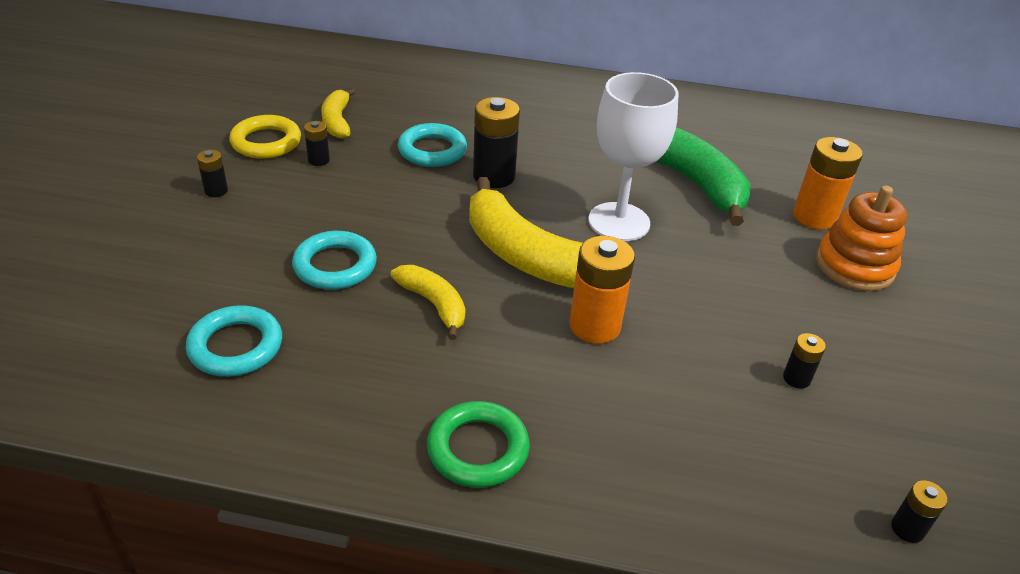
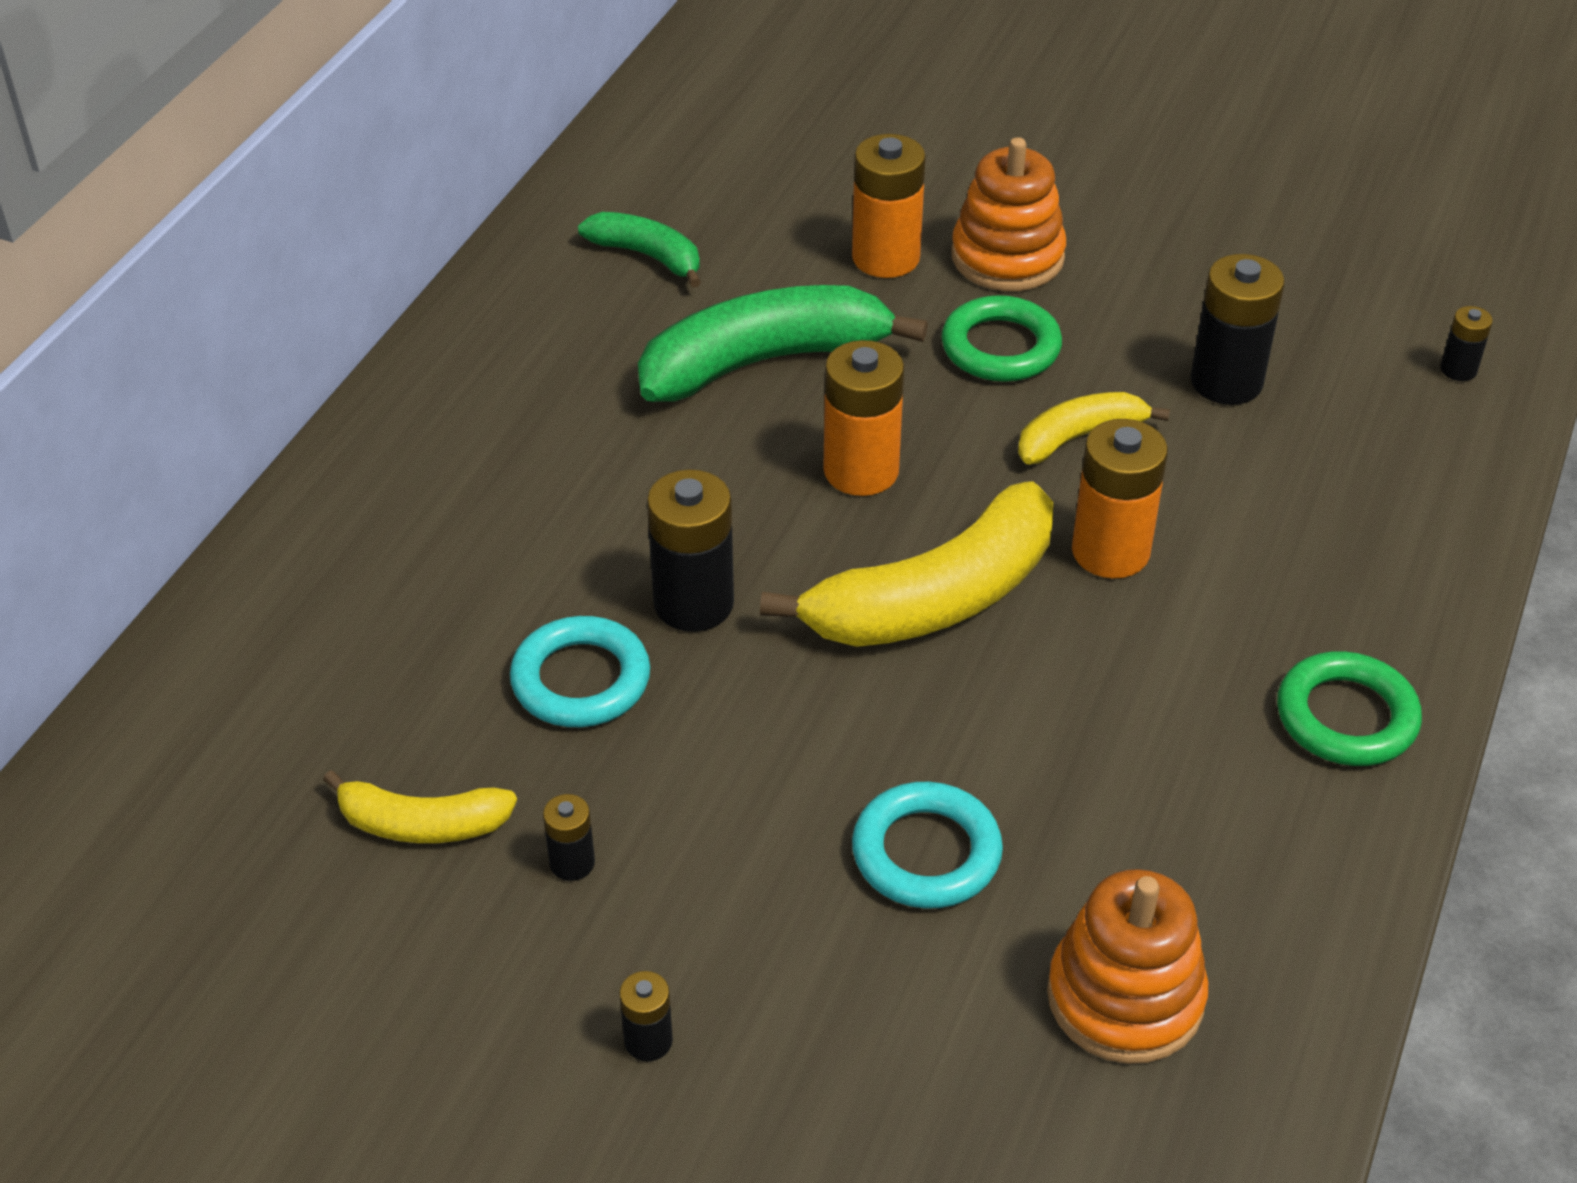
camera: 75 degrees left, 5 degrees up
turquoise ring [186,305,282,377] -> orange stacking toy [1047,869,1208,1064]
yellow ring [229,115,301,159] -> none
yellow banana [391,265,465,340] -> yellow banana moved to [1018,392,1170,465]
white goblet [588,72,679,241] -> orange battery [823,340,904,496]
black battery [783,333,826,389] -> black battery [1190,254,1285,405], size x1.97
none -> green banana [578,212,701,288]
none -> green ring [941,295,1062,382]

